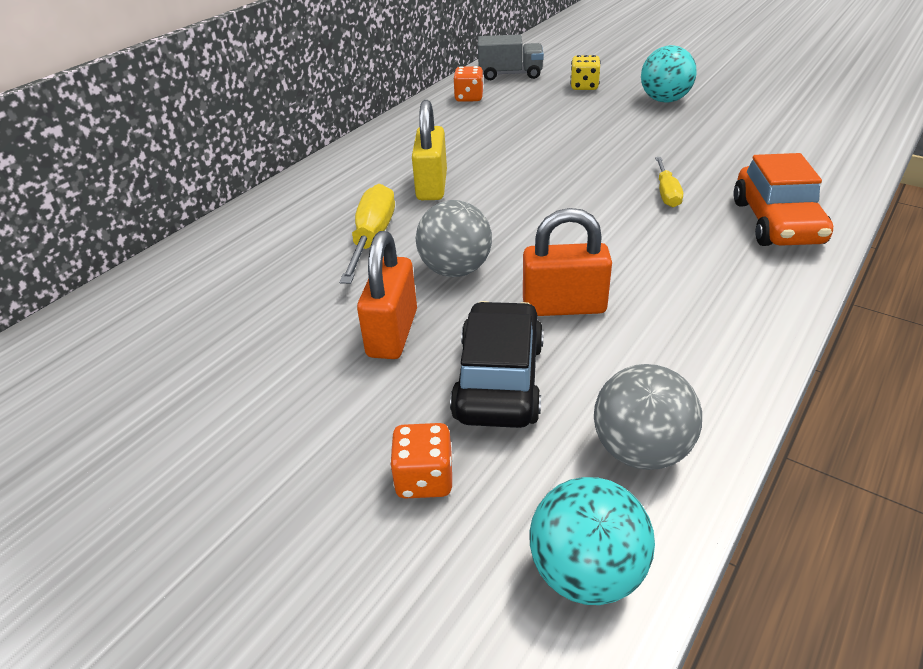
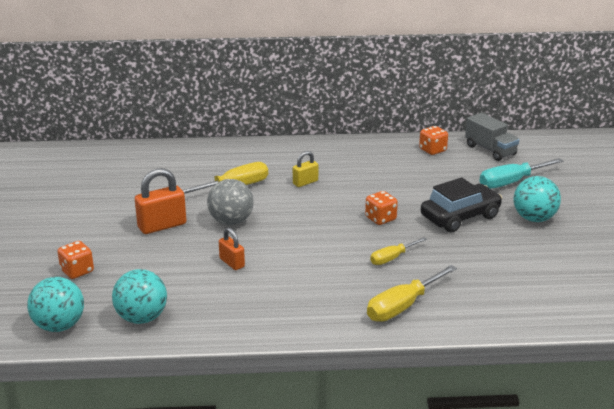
camera: 50 degrees right, 10 degrees down
yellow padlock [412,100,447,200] -> yellow padlock [293,151,318,187], size x0.59
black car [450,301,544,428] -> black car moved to [421,177,502,233]
orange padlock [523,208,612,316] -> orange padlock [219,227,245,270], size x0.59
yellow dice [570,55,600,90] -> turquoise screwdriver [479,158,563,189]
grey ball [594,364,702,470] -> turquoise ball [112,269,167,324]
orange car [733,153,833,246] -> yellow screwdriver [367,265,457,322]
none -> orange dice [365,191,398,225]

